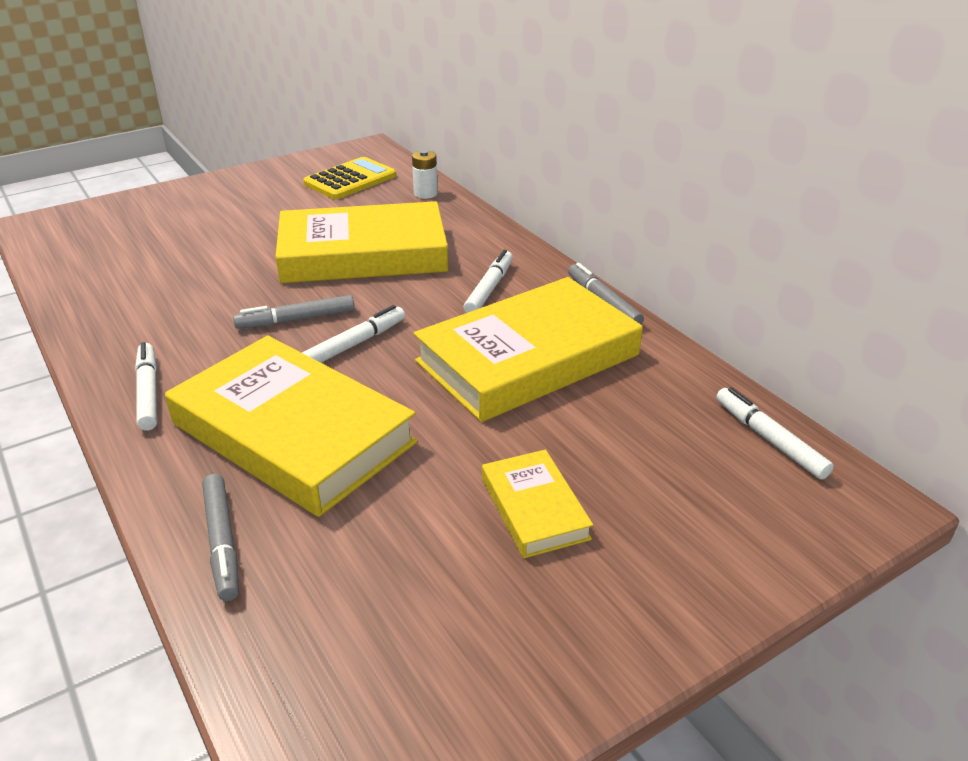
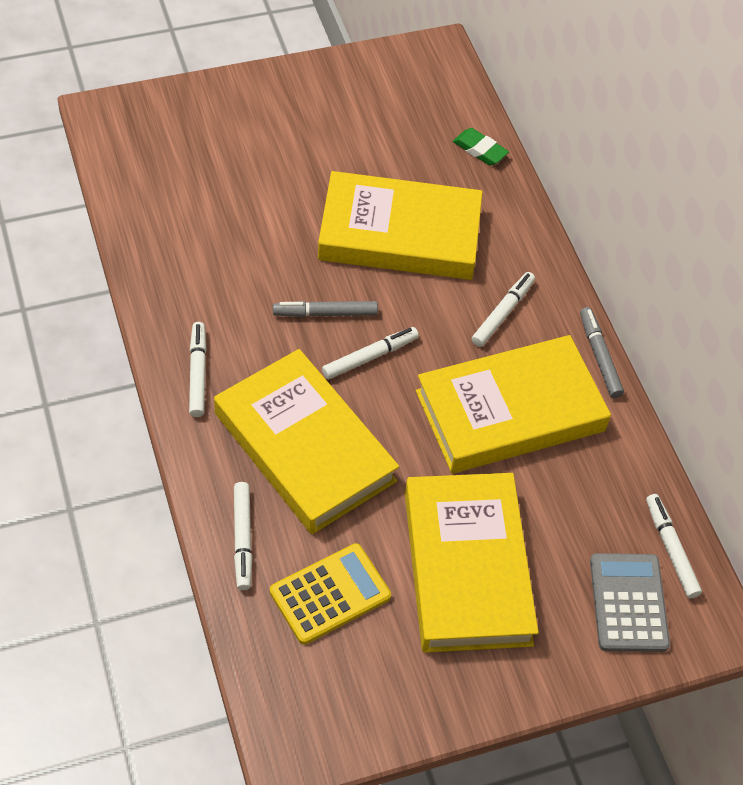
camera: 10 degrees right, 20 degrees up
grey marker [202,474,239,601] -> white marker [234,482,252,590]
yellow calculator [303,157,396,199] -> yellow calculator moved to [270,543,391,645]
white battery [412,150,438,199] -> green eraser [453,128,509,165]
yellow book [482,450,593,558] -> yellow book [405,473,539,653], size x2.06
none -> grey calculator [590,553,670,652]

